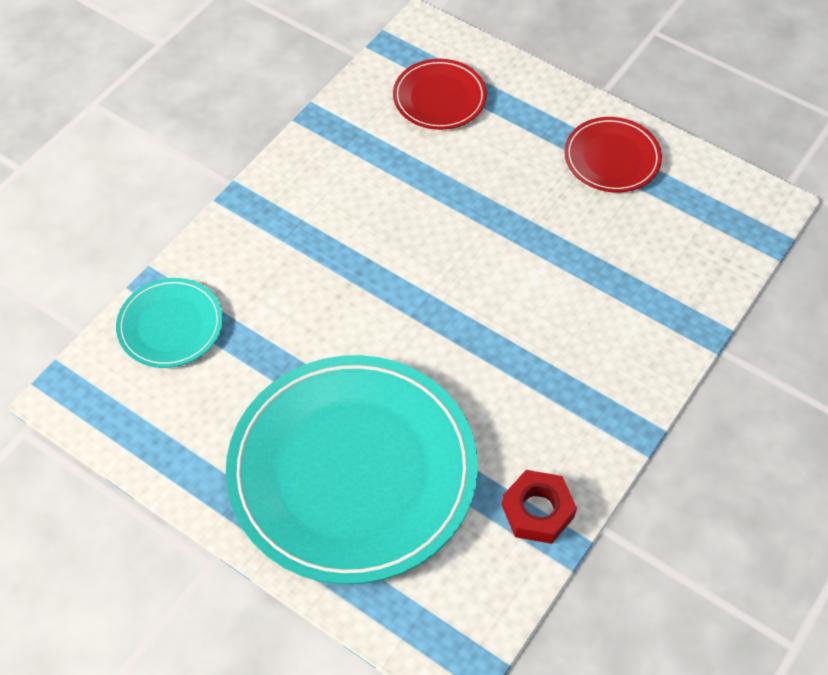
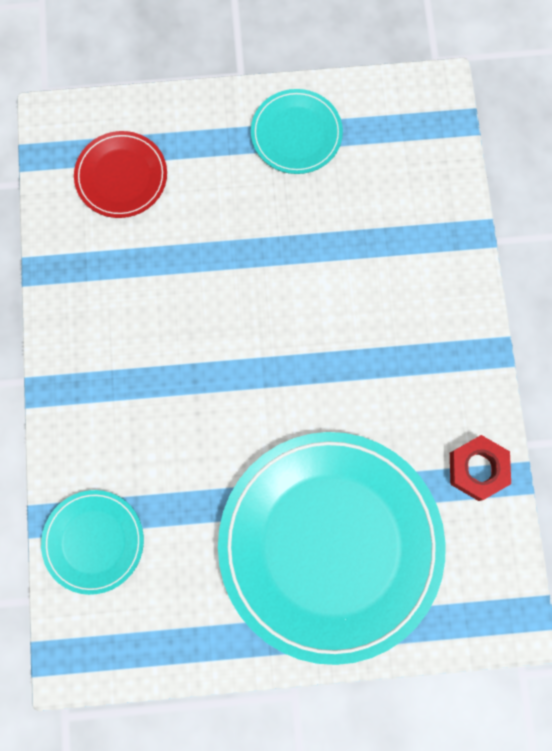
camera: 40 degrees left, 20 degrees up
red plate [564,117,662,193] -> turquoise plate [251,89,343,174]

